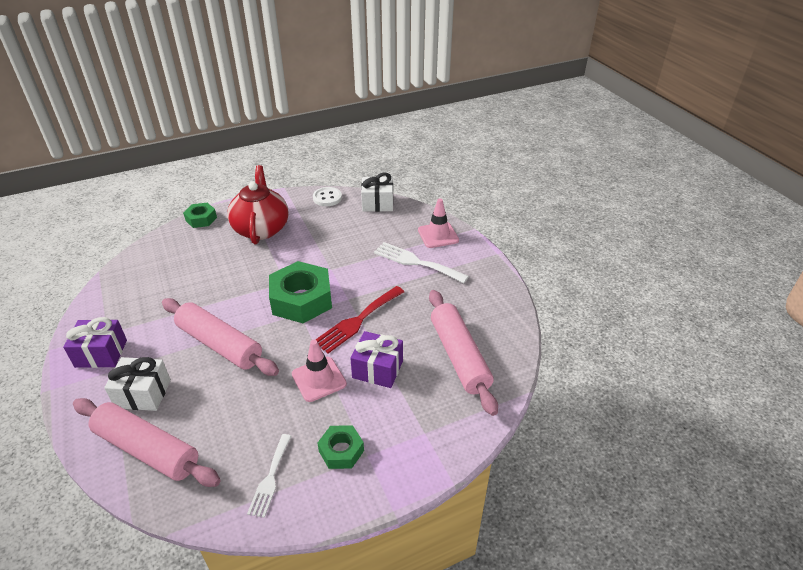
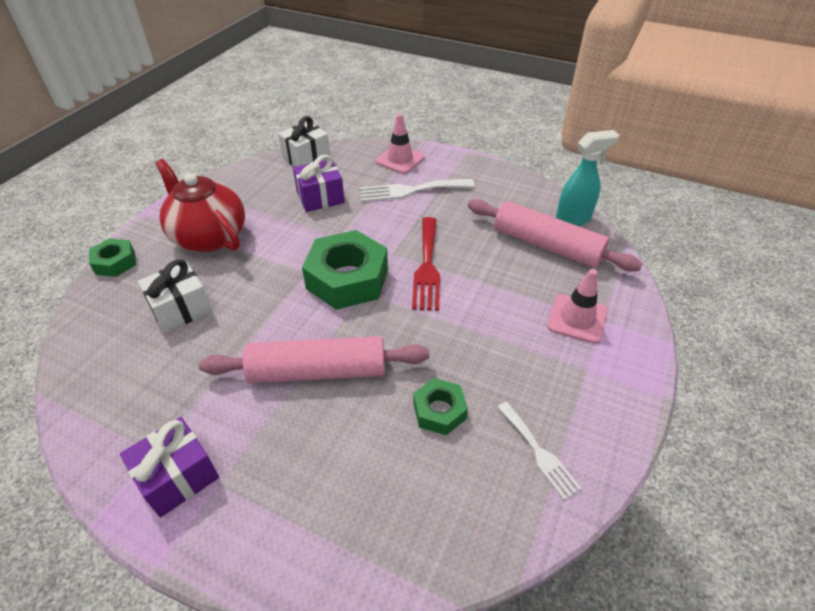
camera: 40 degrees left, 5 degrees up
pink rolling pin [73,398,221,487] -> none
white gift [104,357,171,411] -> white gift moved to [138,259,212,333]
pink traffic cone [292,340,347,402] -> pink traffic cone moved to [547,269,607,344]
white button [313,187,342,206] -> none
green nut [318,425,364,469] -> green nut moved to [413,378,468,435]
purple gift [350,331,403,388] -> purple gift moved to [293,155,345,212]
none -> turquoise spray bottle [556,130,619,226]

